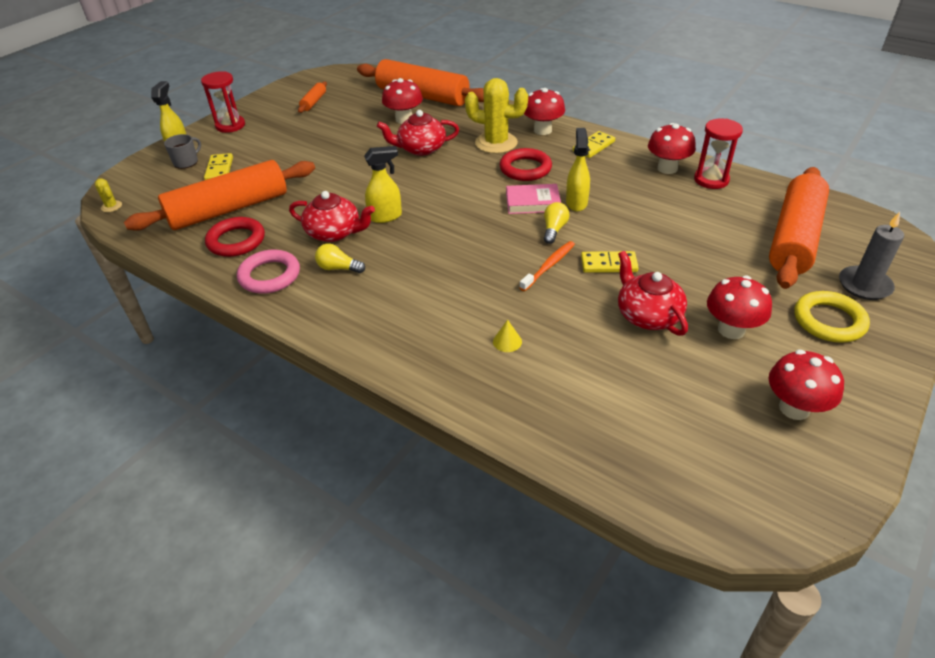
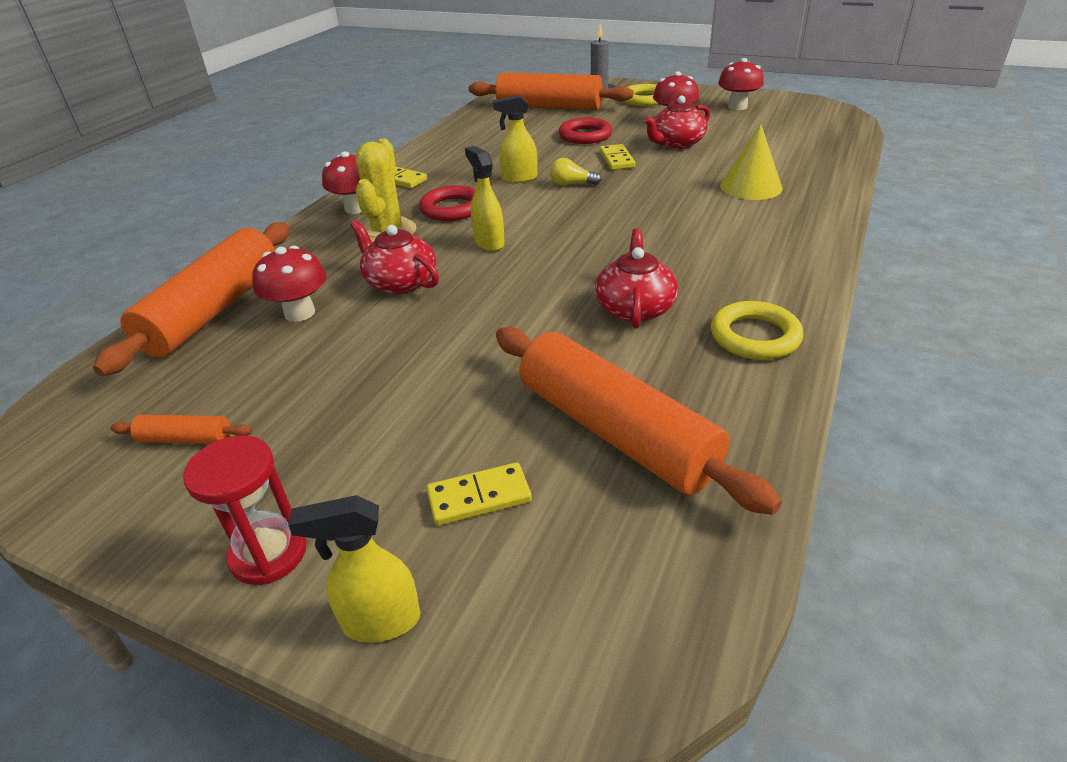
camera: 100 degrees left, 5 degrees down
yellow cactus [95,178,122,212] -> none
grey mug [164,134,201,169] -> none
red ring [205,217,265,257] -> red ring moved to [558,118,612,144]
pink ring [237,250,300,294] -> yellow ring [711,301,804,360]
yellow light bulb [315,243,365,273] -> none
yellow spray bottle [364,146,402,223] -> yellow spray bottle moved to [465,146,505,251]
red teapot [377,110,459,156] -> red teapot turned 150 degrees clockwise [350,220,439,294]
yellow cone [493,320,522,352] -> yellow cone [720,124,782,200], size x2.26
pink book [506,184,561,214] -> none
orange toothbrush [520,241,575,291] -> none
red mushroom [648,123,696,174] -> none
red hourglass [694,119,743,189] -> none

